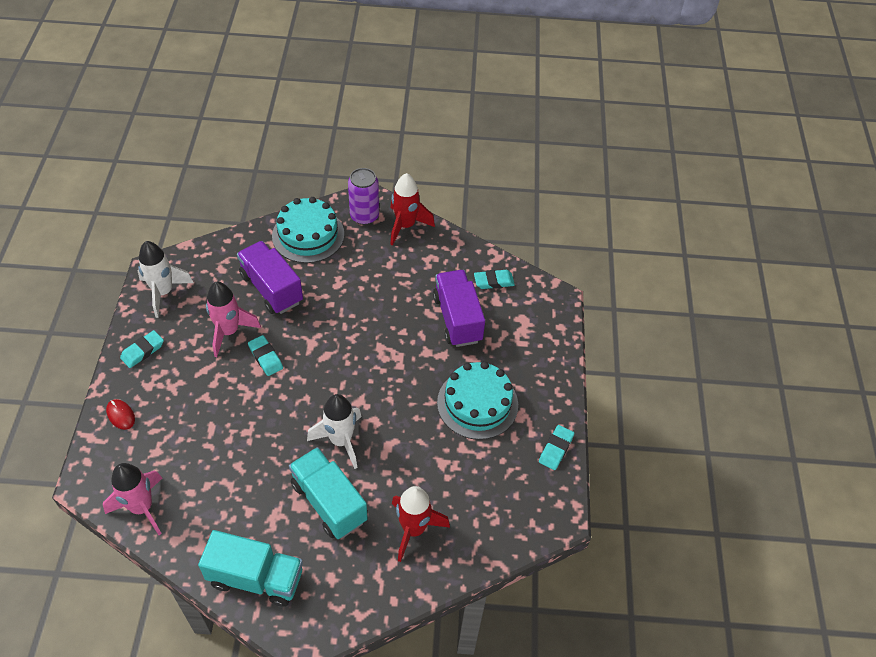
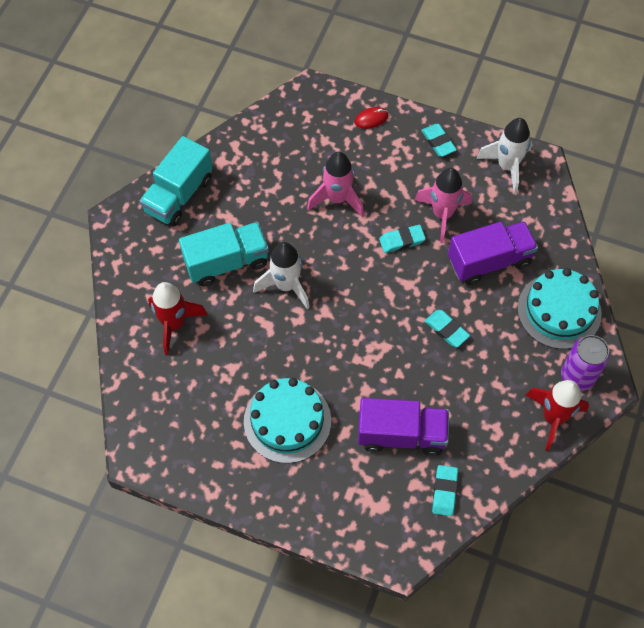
camera: 110 degrees right, 10 degrees up
pink rocket [103,463,162,535] -> pink rocket moved to [307,152,364,217]
turquoise eraser [539,425,574,470] -> turquoise eraser moved to [425,310,470,347]

